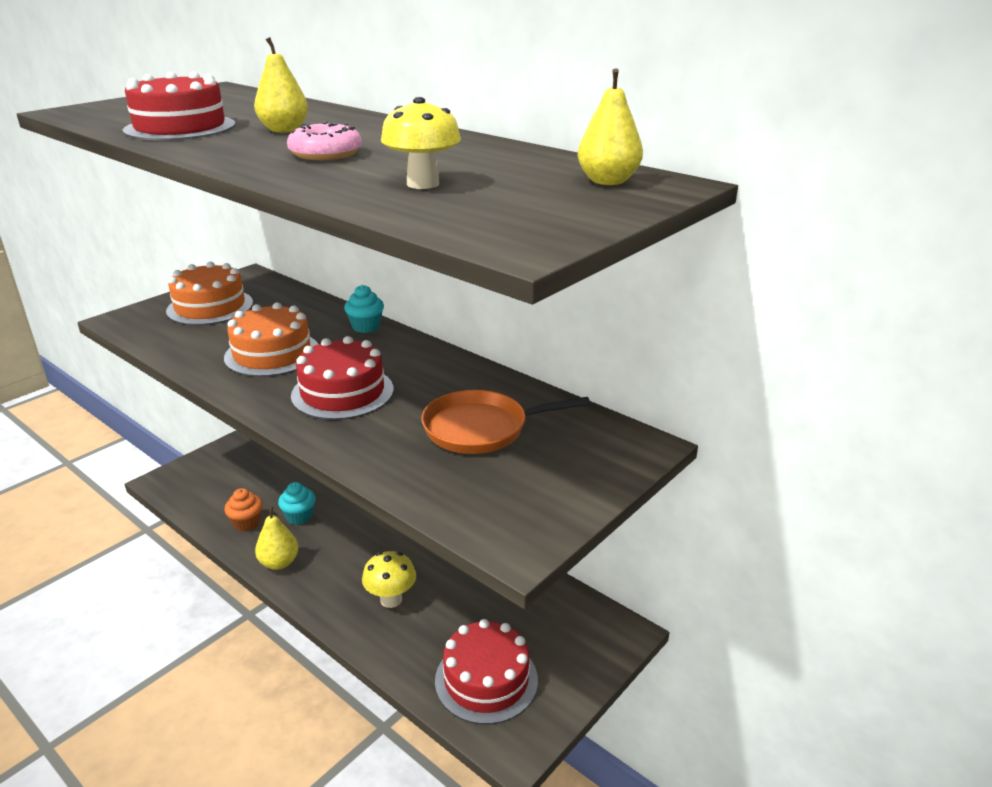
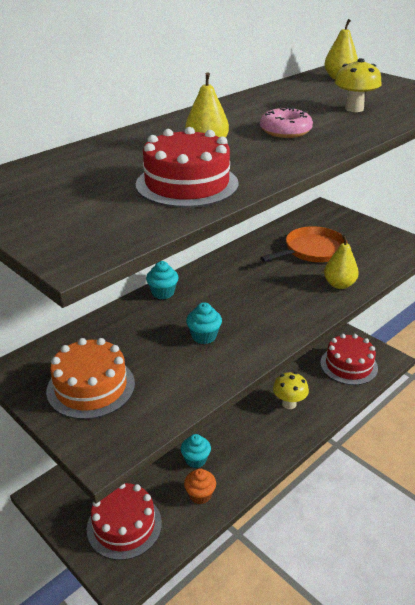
camera: 85 degrees left, 5 degrees up
orange cake [224,302,318,377] -> turquoise cupcake [186,302,222,344]
yellow pear [255,506,298,570] -> yellow pear moved to [324,235,359,289]
red cake [291,336,394,420] -> red cake moved to [87,483,162,560]
orange pan [422,390,590,454] -> orange pan turned 120 degrees counterclockwise [260,226,347,262]

